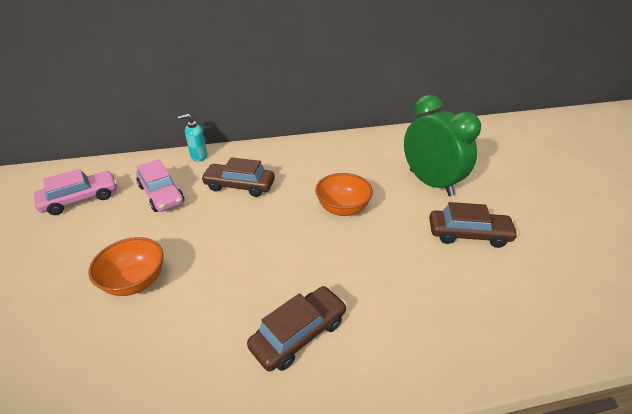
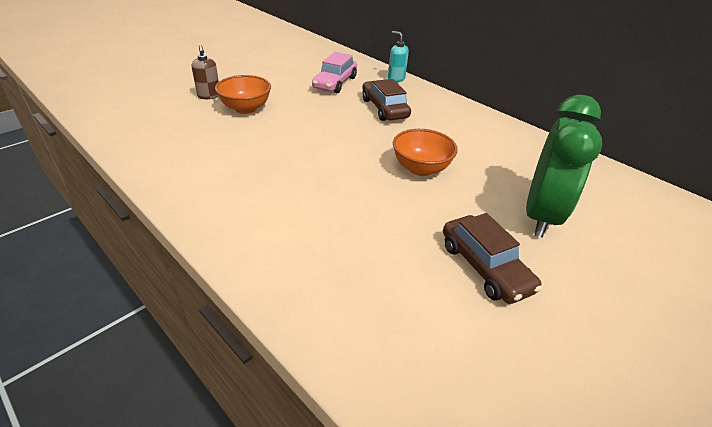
camera: 55 degrees right, 0 degrees up
pink car [34,169,117,215] -> none
brown car [247,286,347,372] -> none
none -> brown soap dispenser [192,45,219,99]

